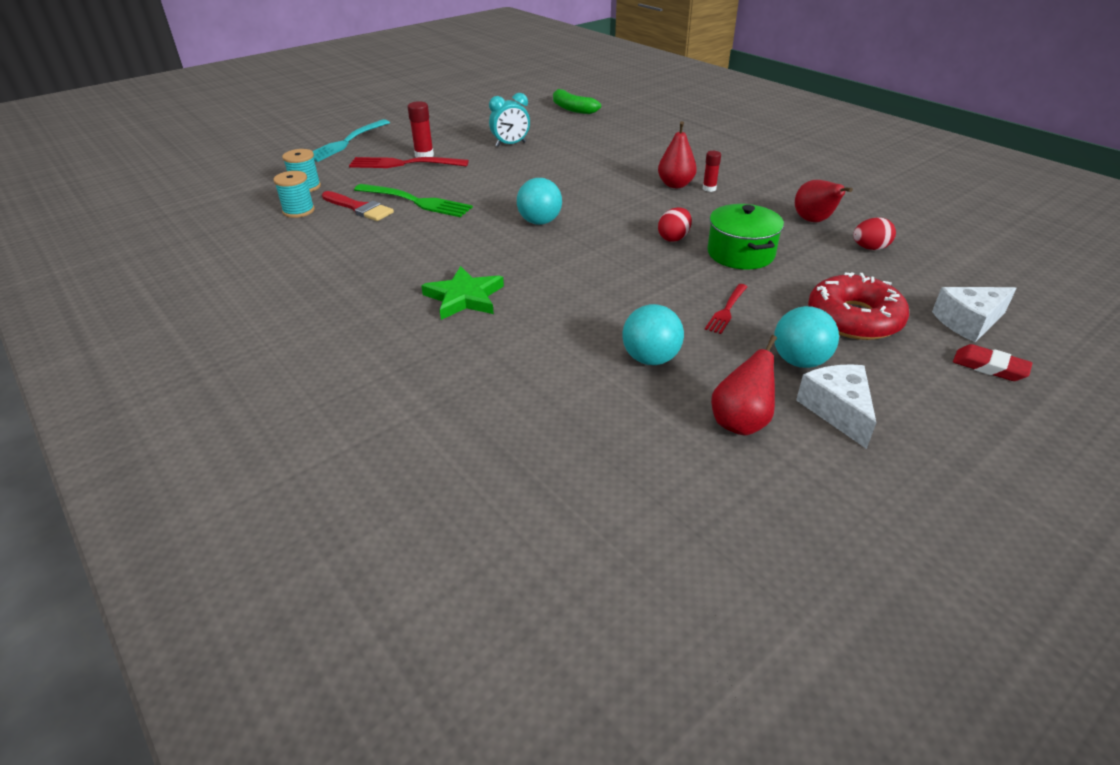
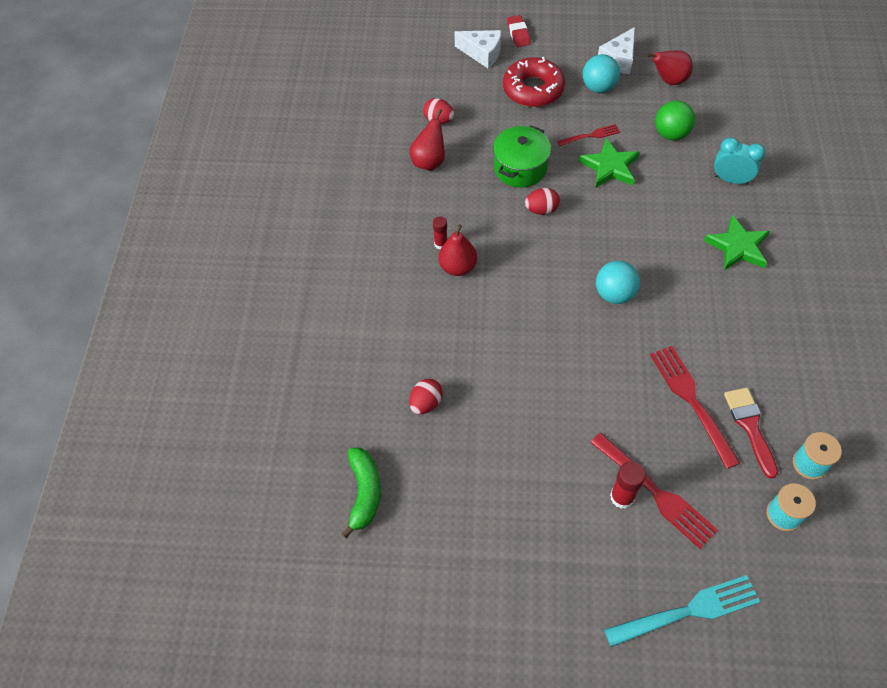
camera: 135 degrees left, 20 degrees up
green fork [354,184,473,217] -> red fork [650,346,740,469]
turquoise clock [489,93,530,147] -> turquoise clock moved to [714,137,766,185]
turquoise ball [622,304,684,365] -> green ball [655,100,695,140]
none -> red egg [409,379,443,414]
none -> green star [579,138,640,188]

